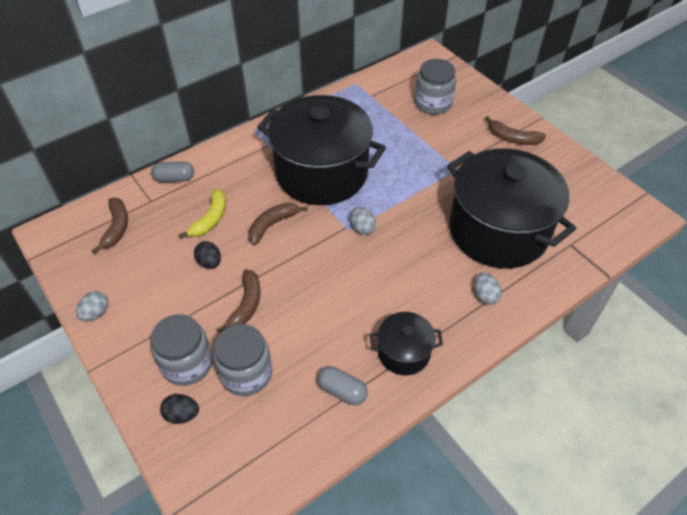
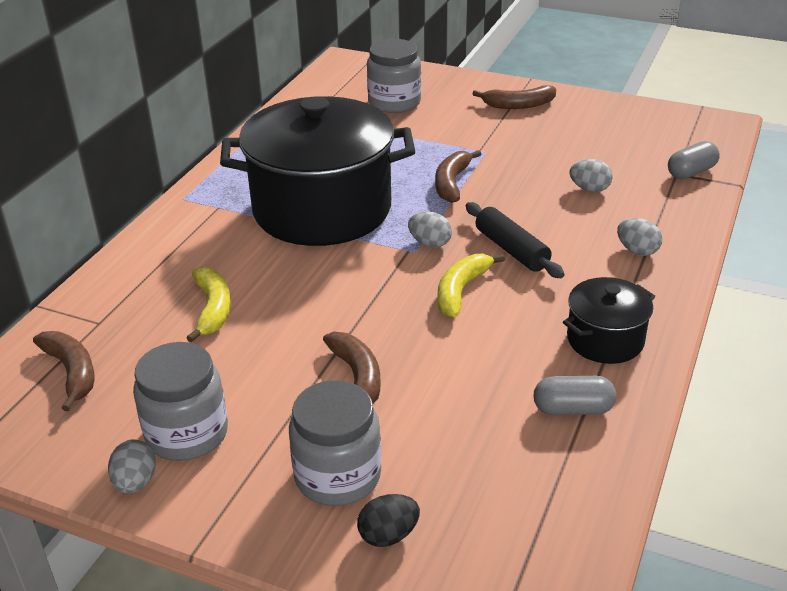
camera: 30 degrees left, 15 degrees down
grey capsule [151,161,194,182] -> grey capsule moved to [668,141,720,179]
black egg [194,241,221,269] -> none
grey jar [213,324,272,396] -> grey jar moved to [133,342,228,461]
brown banana [248,203,308,245] -> brown banana moved to [435,150,481,203]
black pot [447,148,576,269] -> grey egg [569,159,613,192]
none -> yellow banana [437,254,505,317]
none -> black rolling pin [466,202,565,278]

